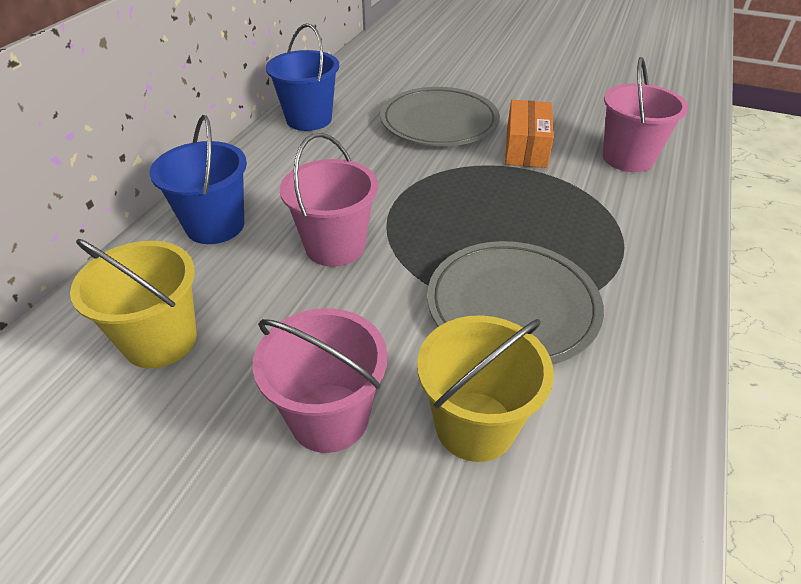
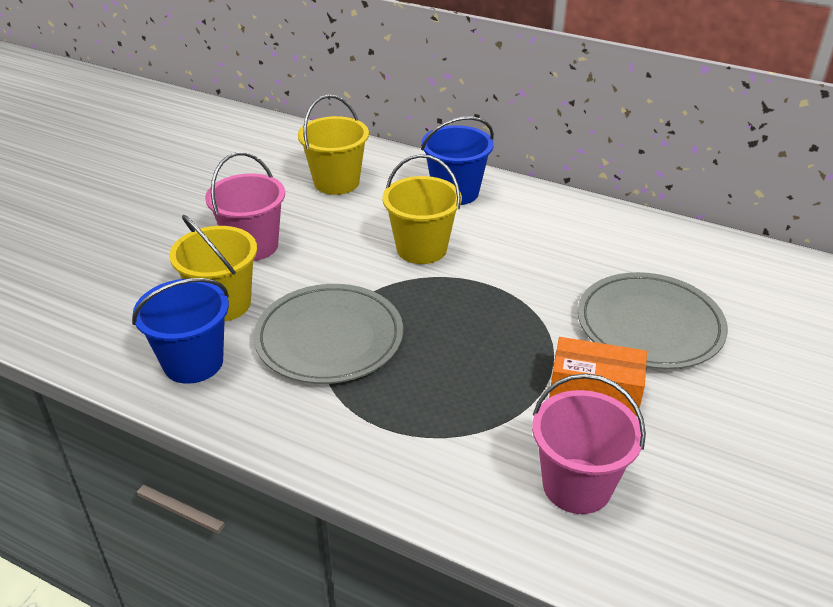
camera: 95 degrees right, 5 degrees down
blue bucket [266,23,339,131] -> blue bucket moved to [132,278,229,384]
pink bucket [280,133,378,267] -> yellow bucket [383,154,462,264]

